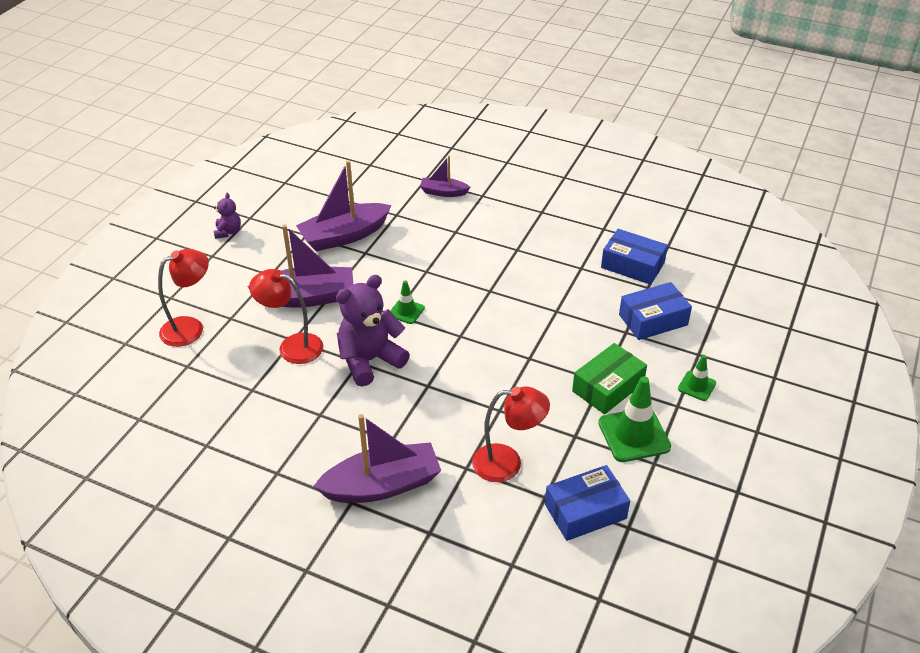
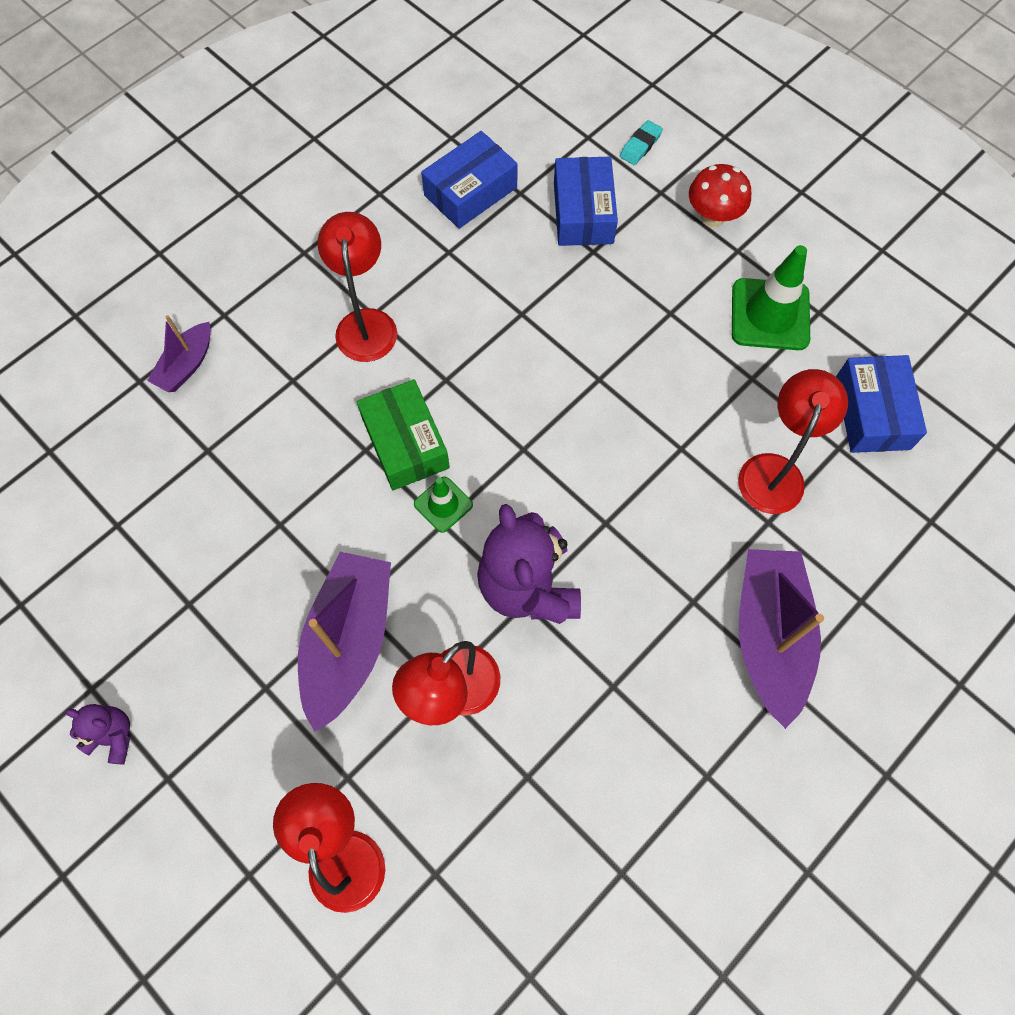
camera: 70 degrees left, 25 degrees up
purple boat [296,160,391,251] -> none
green box [572,343,647,414] -> green box moved to [357,379,450,490]
green traffic cone [678,355,716,401] -> red mushroom [689,164,751,227]
none -> red lamp [318,212,397,362]
none -> turquoise eraser [620,120,663,165]

